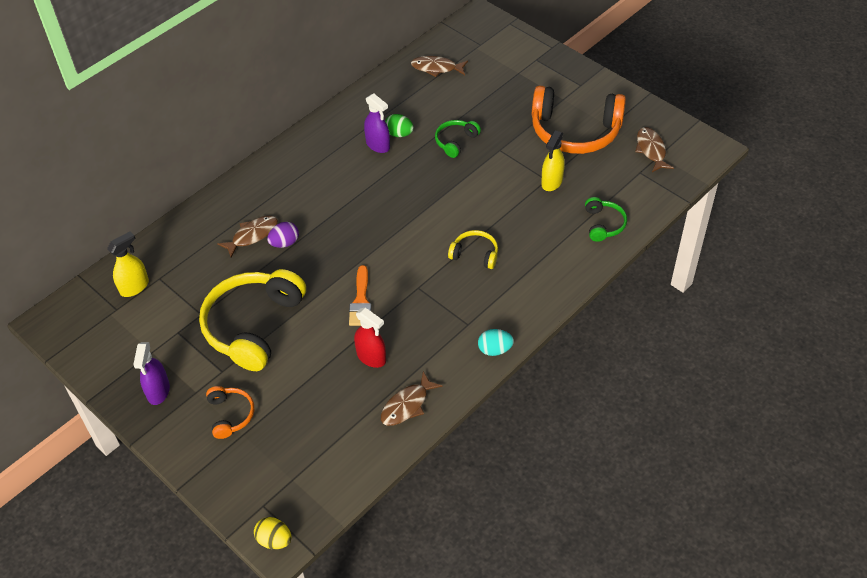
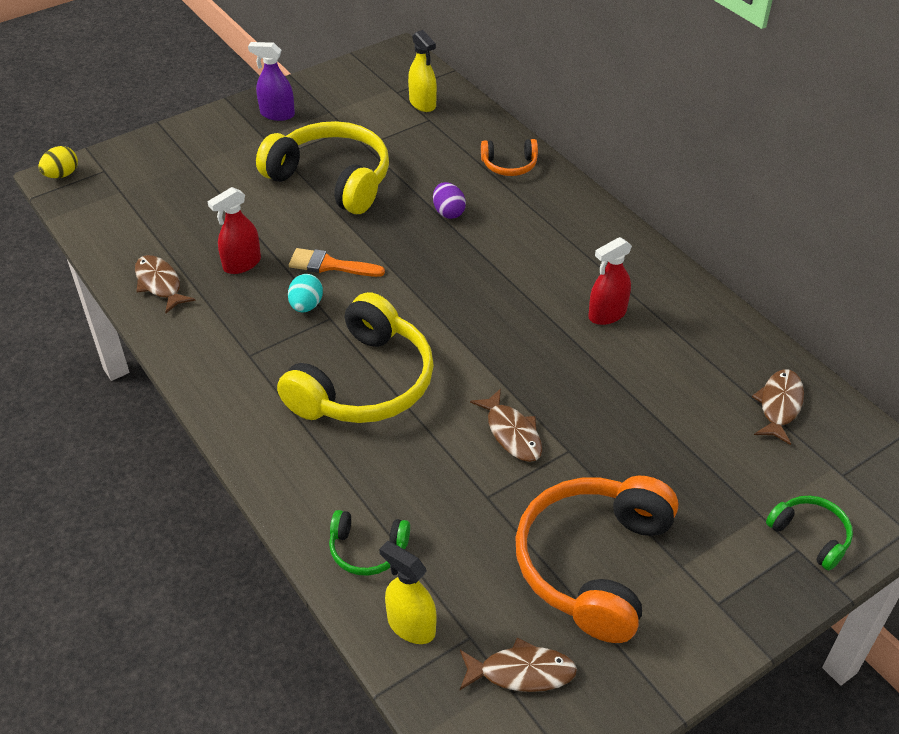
camera: 100 degrees right, 5 degrees down
orange headphones [206,386,254,439] -> orange headphones moved to [481,139,538,176]
brown fish [217,216,278,257] -> brown fish moved to [470,388,543,462]
purple spray bottle [364,94,390,153] -> red spray bottle [588,237,632,325]
green egg [385,114,414,137] -> none
green headphones [435,120,481,158] -> green headphones moved to [766,496,853,571]
yellow headphones [448,230,498,269] -> yellow headphones [277,292,434,423], size x2.11
turquoise egg [478,329,514,356] -> turquoise egg moved to [288,274,323,312]
yellow spray bottle [541,130,565,191] -> yellow spray bottle moved to [379,541,437,644]

